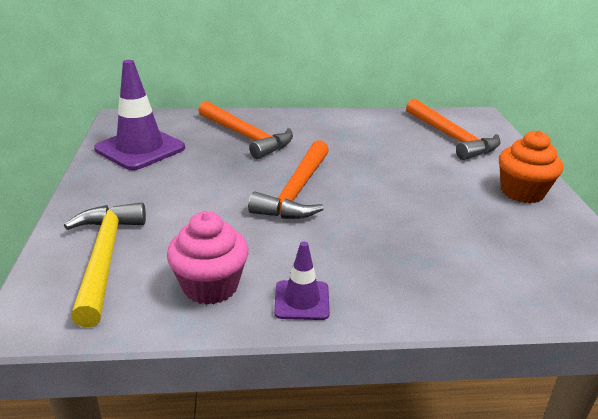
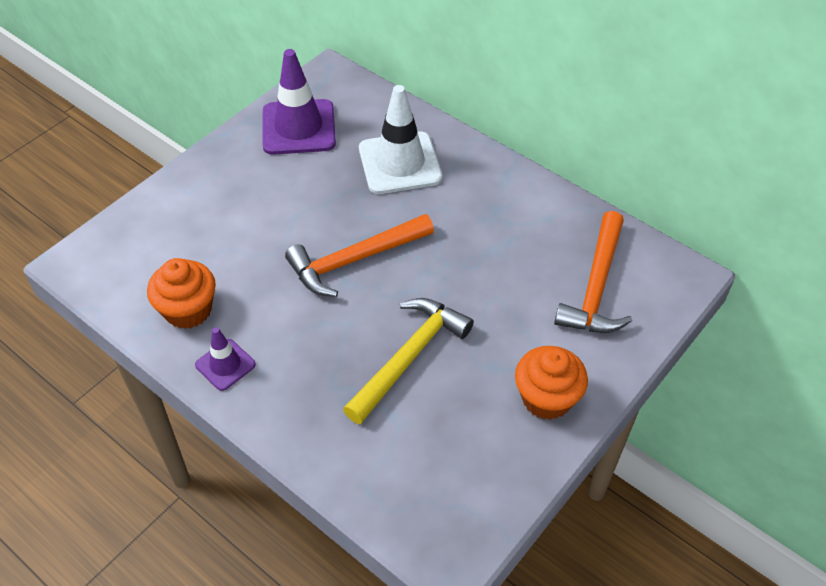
camera: 45 degrees right, 20 degrees up
yellow hammer [64,202,146,327] -> yellow hammer moved to [343,298,474,424]
pink cupcake [167,211,249,305] -> orange cupcake [147,258,216,329]
orange hammer [198,101,293,159] -> white traffic cone [359,85,442,194]

